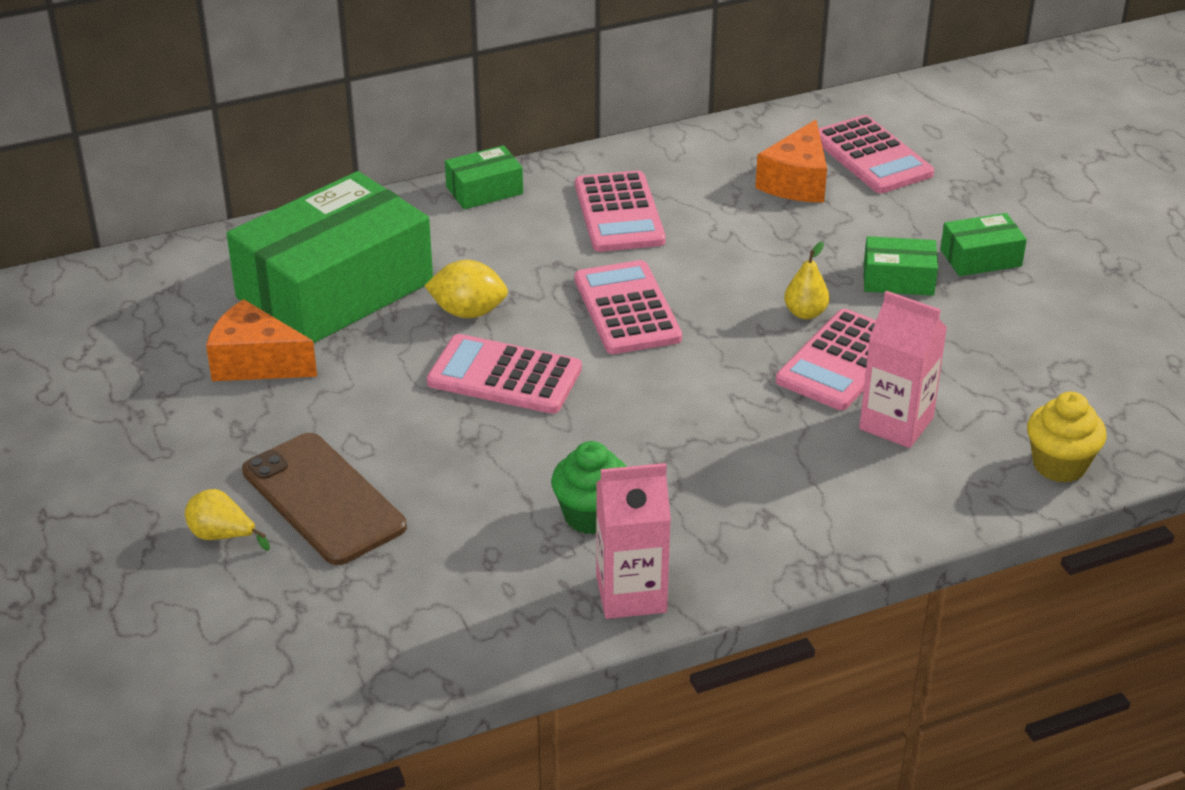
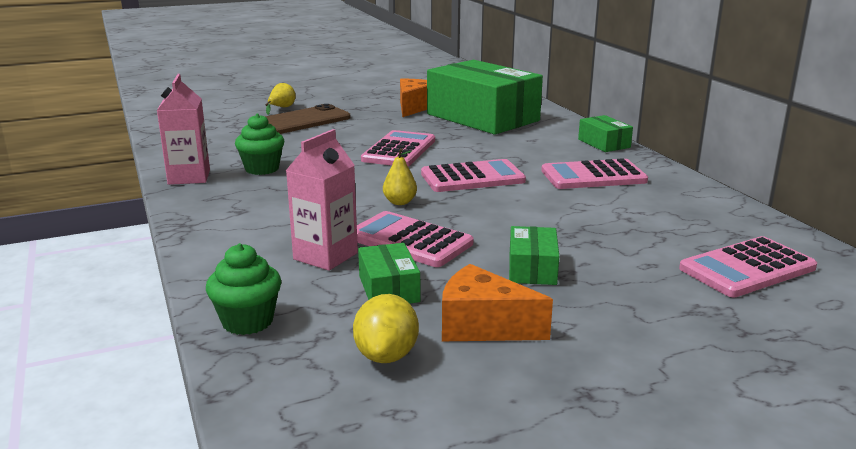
camera: 90 degrees right, 15 degrees down
yellow lemon [424,260,508,318] -> yellow lemon moved to [353,294,419,363]
orange cheese [755,120,827,203] -> orange cheese moved to [442,264,553,341]
yellow pear [784,242,830,319] -> yellow pear moved to [383,148,417,205]
green box [940,213,1027,276] -> green box moved to [358,243,420,303]
yellow cupcake [1027,392,1106,483] -> green cupcake [206,243,281,335]

